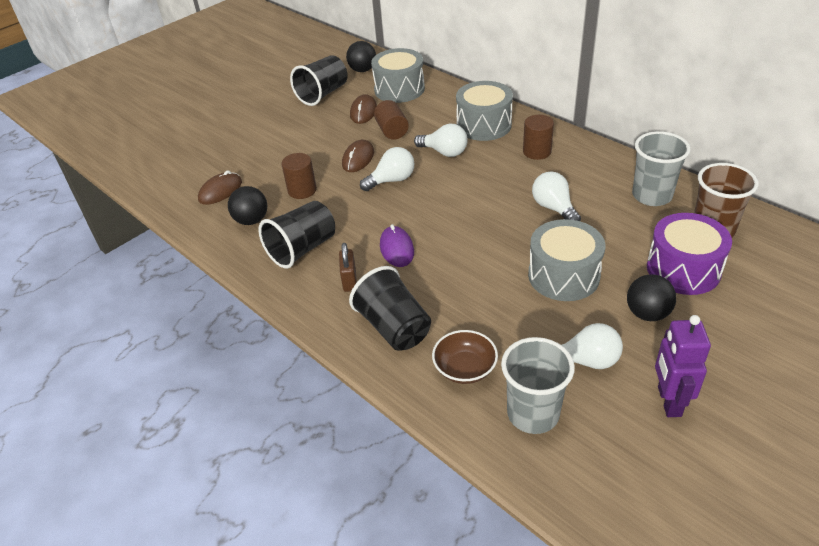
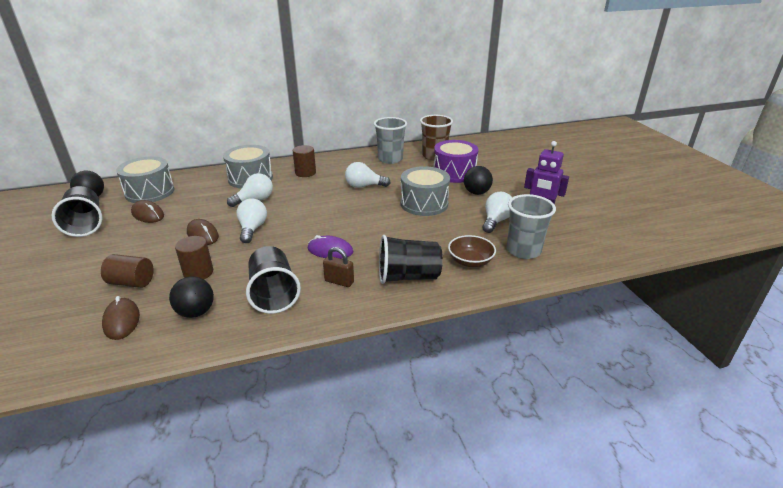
camera: 65 degrees left, 10 degrees down
brown cylinder [374,100,409,140] -> brown cylinder moved to [101,254,153,288]

